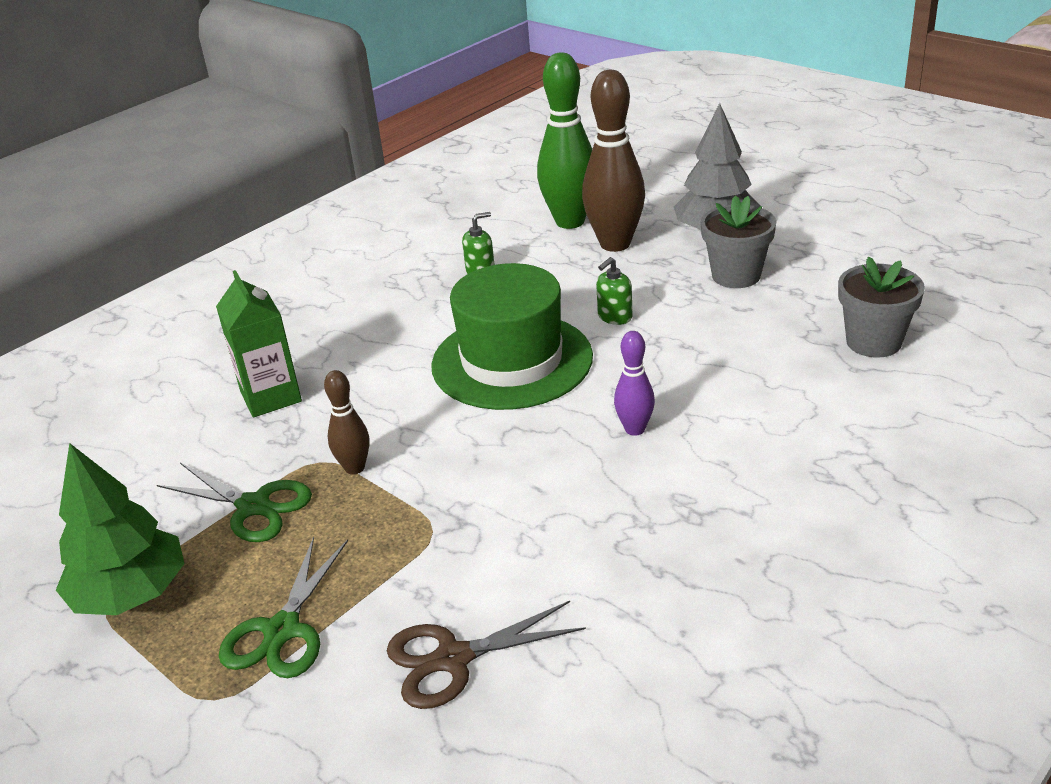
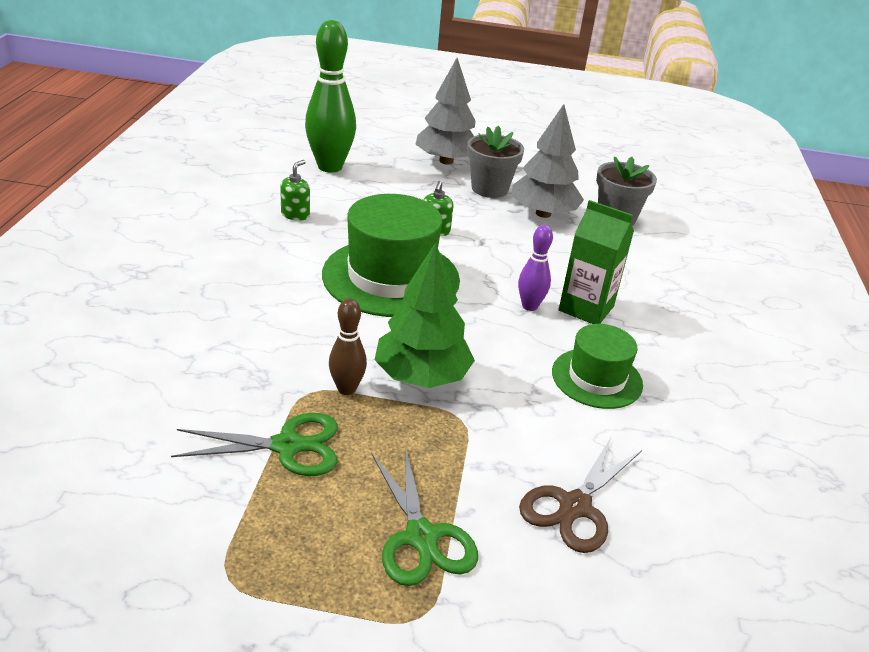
camera: 40 degrees left, 0 degrees up
green tree [56,443,185,615] -> green tree moved to [375,243,475,388]
green carton [216,270,302,417] -> green carton moved to [559,200,634,324]
brown bowling pin [582,70,645,252] -> none
none -> grey tree [512,104,584,218]
none -> green hat [552,324,643,409]

